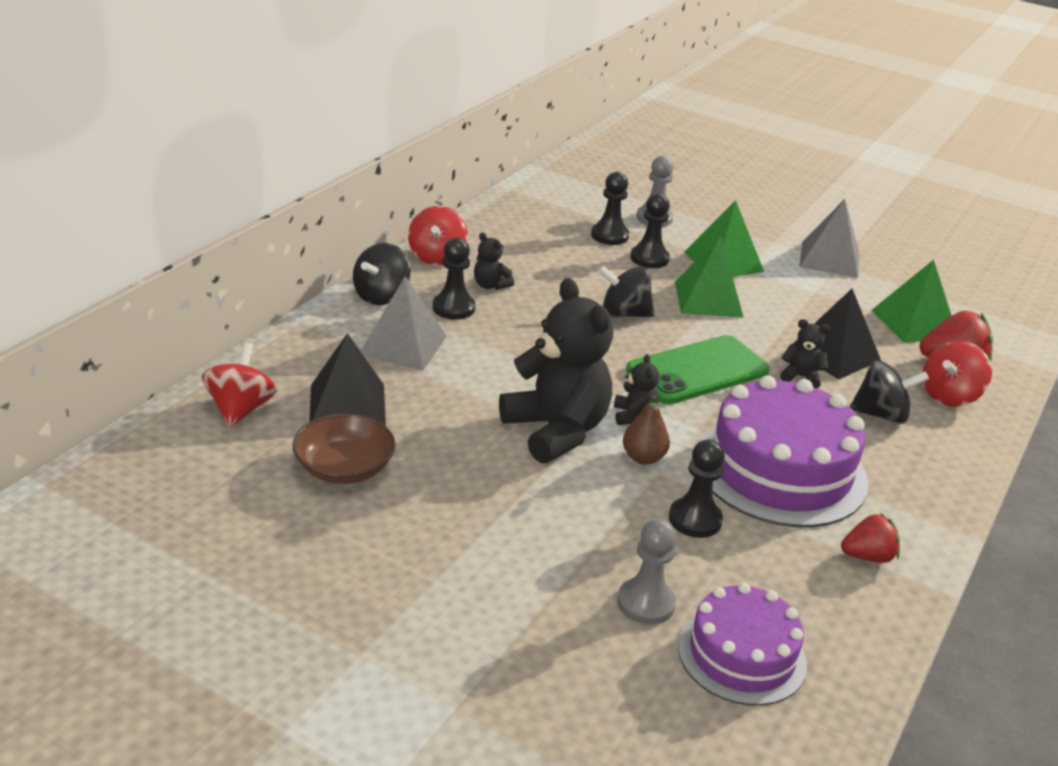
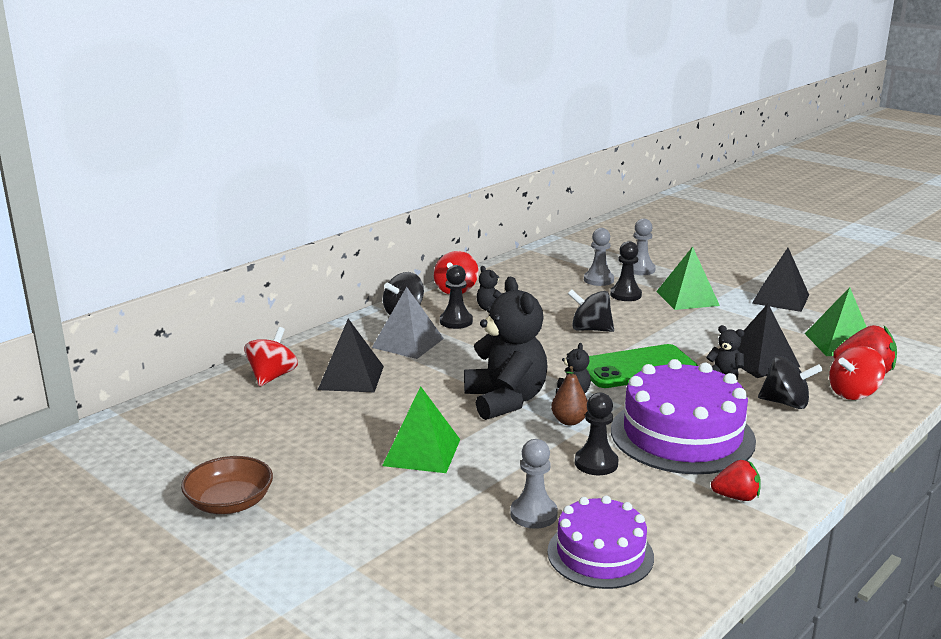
camera: 15 degrees right, 10 degrees down
brown bowl [293,414,396,484] -> brown bowl moved to [181,456,273,514]
black pawn [591,172,629,245] -> grey pawn [584,228,614,286]
green pyramid [675,235,744,318] -> green pyramid moved to [382,386,460,473]
grey pyramid [799,199,859,278] -> black pyramid [752,248,809,312]

